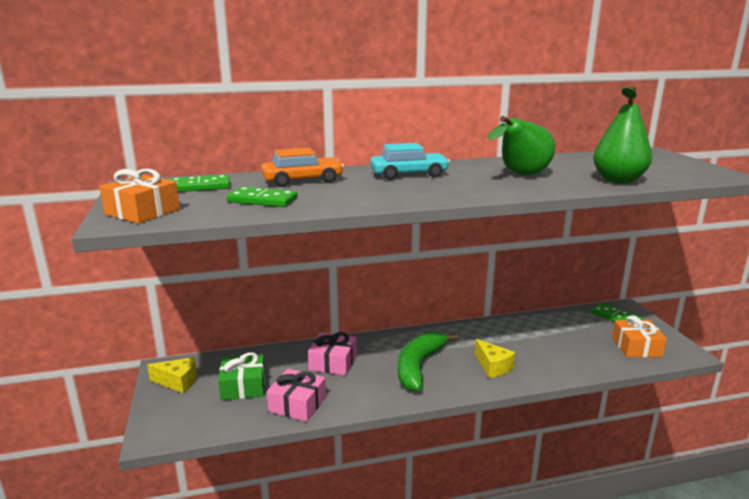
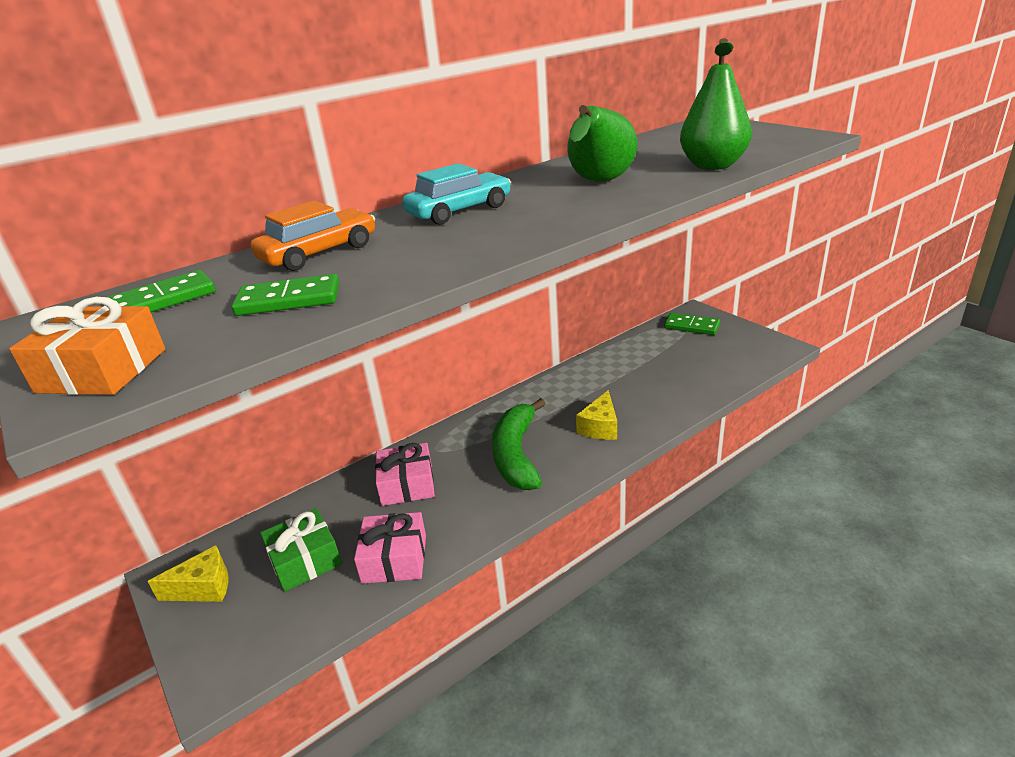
camera: 20 degrees left, 10 degrees up
yellow cheese [475,339,515,378] -> yellow cheese turned 75 degrees clockwise [576,390,617,440]
orange gift [612,315,667,358] -> none

